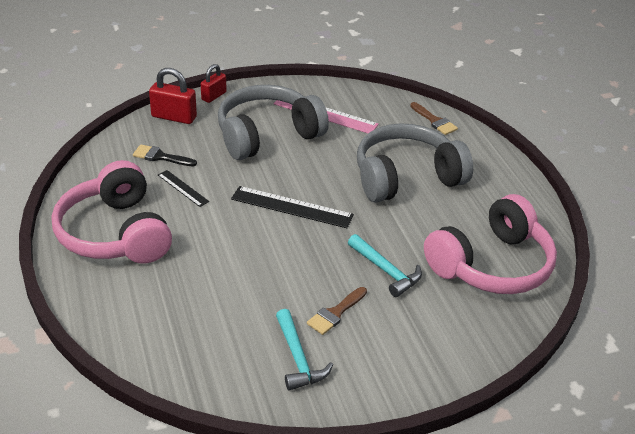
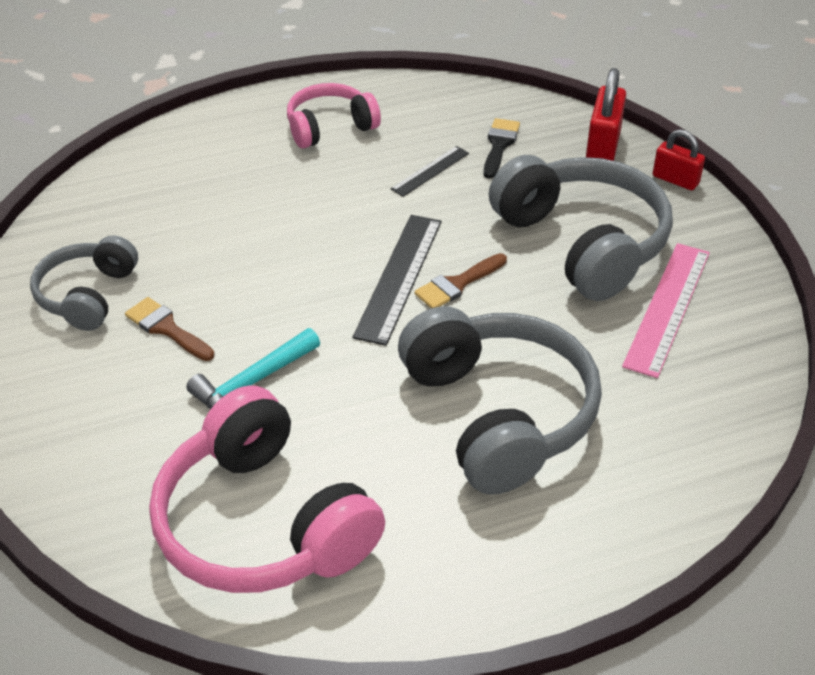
camera: 90 degrees right, 5 degrees up
pink headphones [52,160,172,264] -> pink headphones [287,83,381,149], size x0.58
turquoise hammer [276,309,333,391] -> grey headphones [30,235,138,331]
brown brush [410,102,458,135] -> brown brush moved to [414,253,507,308]

